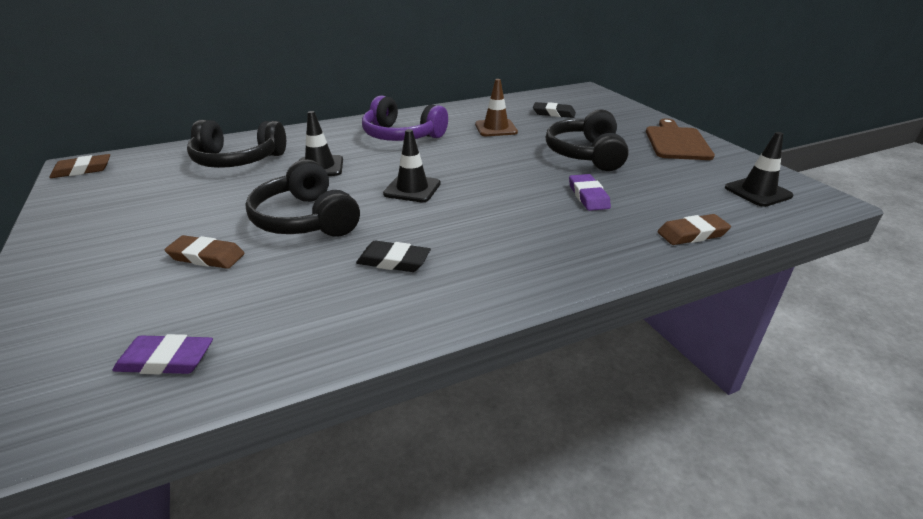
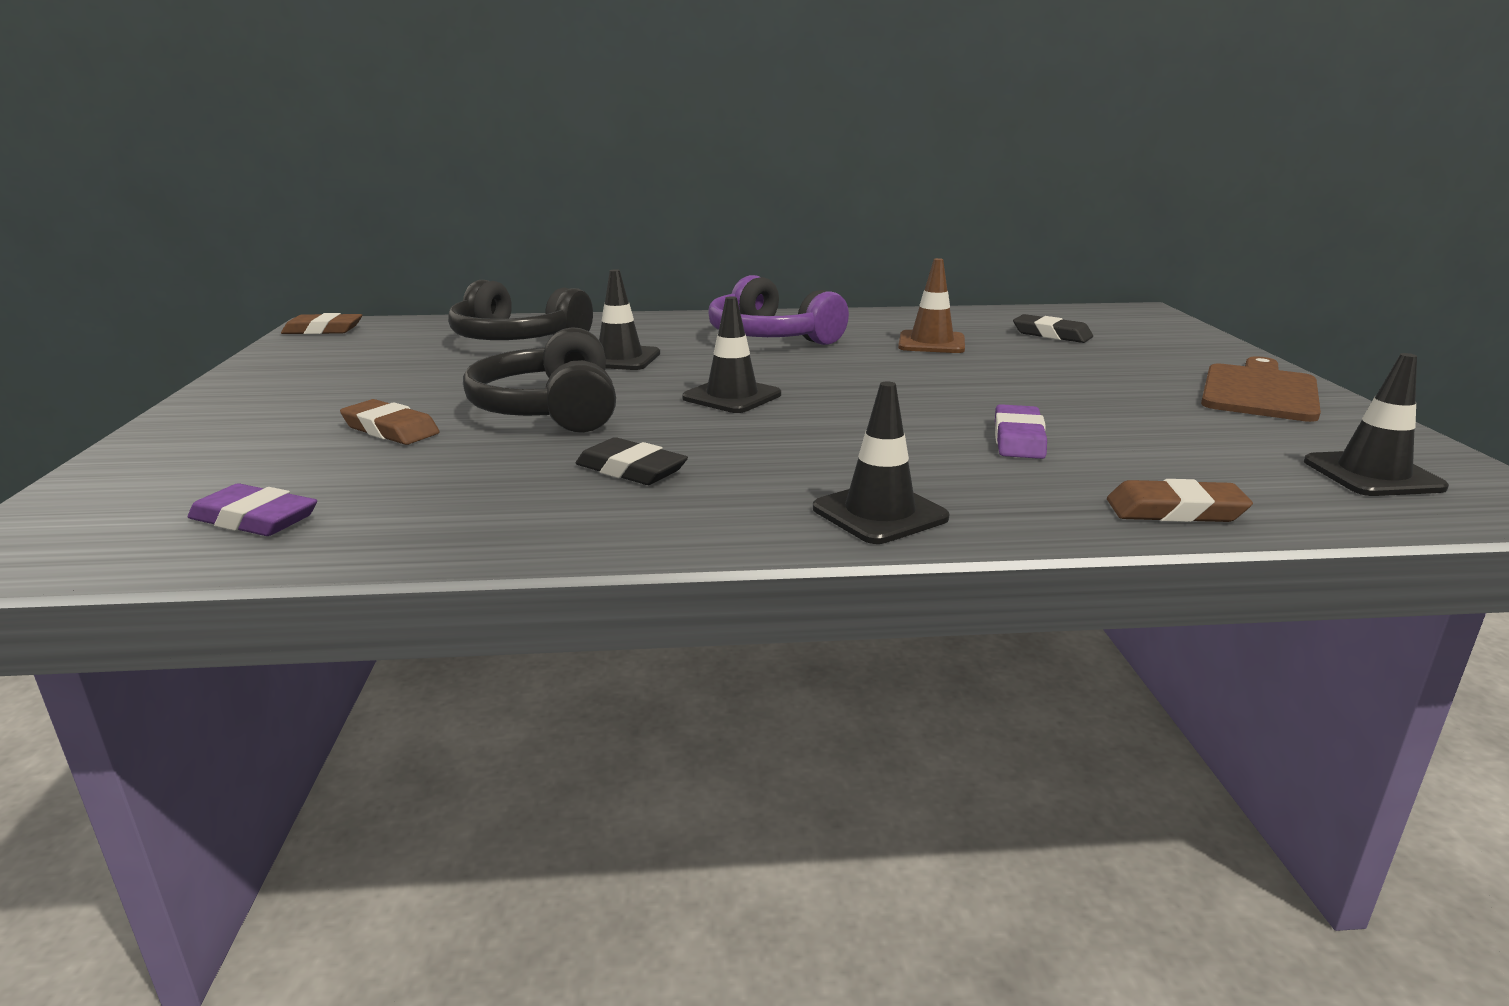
camera: 20 degrees right, 10 degrees down
black headphones [546,109,629,171] -> none
none -> black traffic cone [813,381,950,544]

